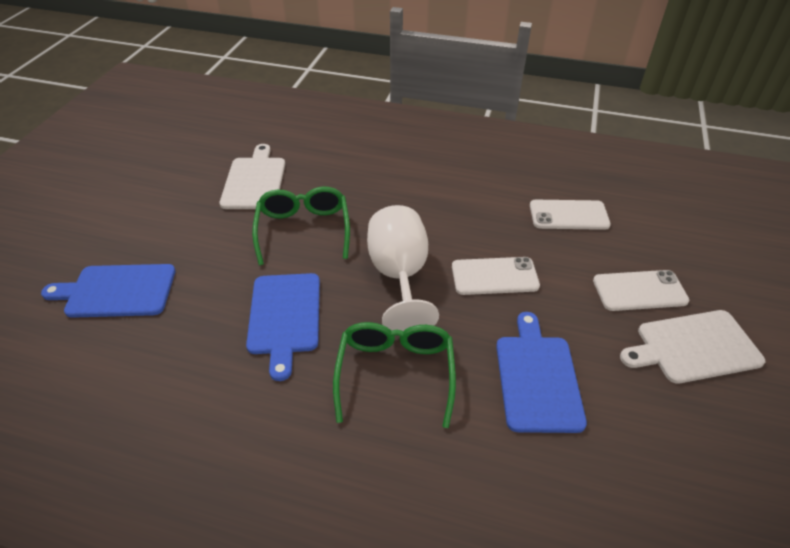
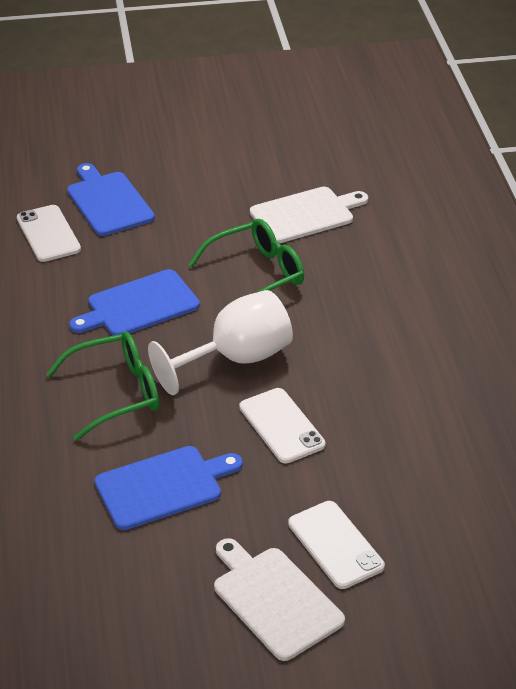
camera: 65 degrees right, 5 degrees down
white phone [530,200,611,230] -> white phone moved to [17,205,81,262]

